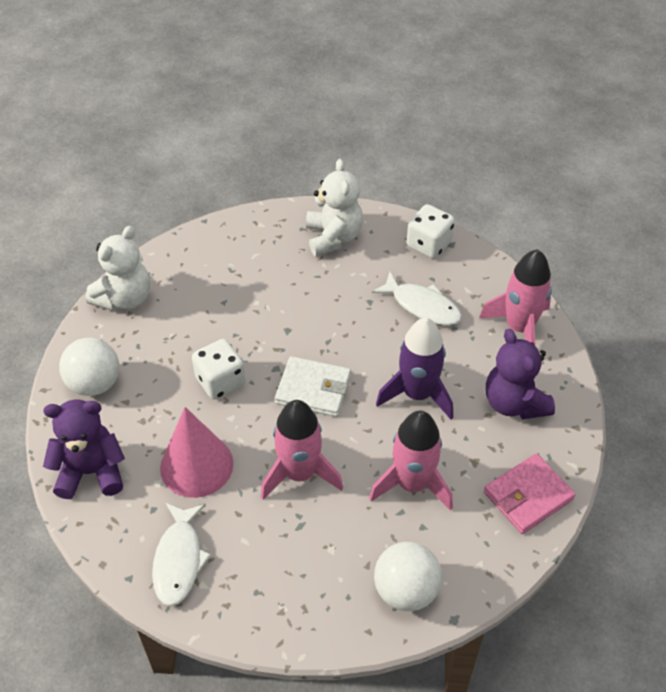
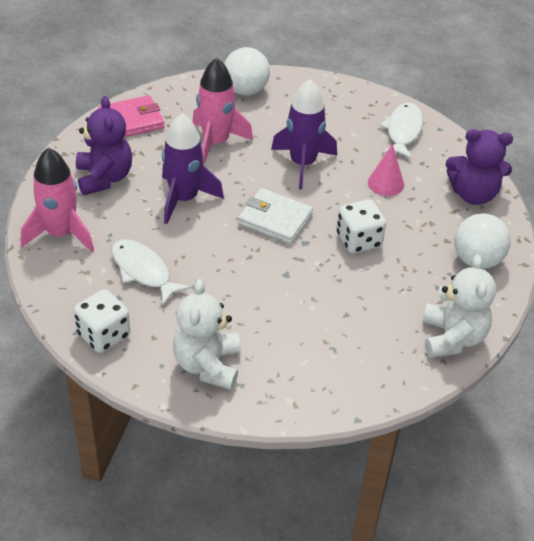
camera: 170 degrees left, 5 degrees down
white teddy bear [86,226,150,311] -> white teddy bear turned 135 degrees clockwise [423,254,496,358]
pink cone [160,407,234,498] -> pink cone [368,144,404,196], size x0.60
pink rocket [261,400,343,499] -> purple rocket [271,79,337,189]

